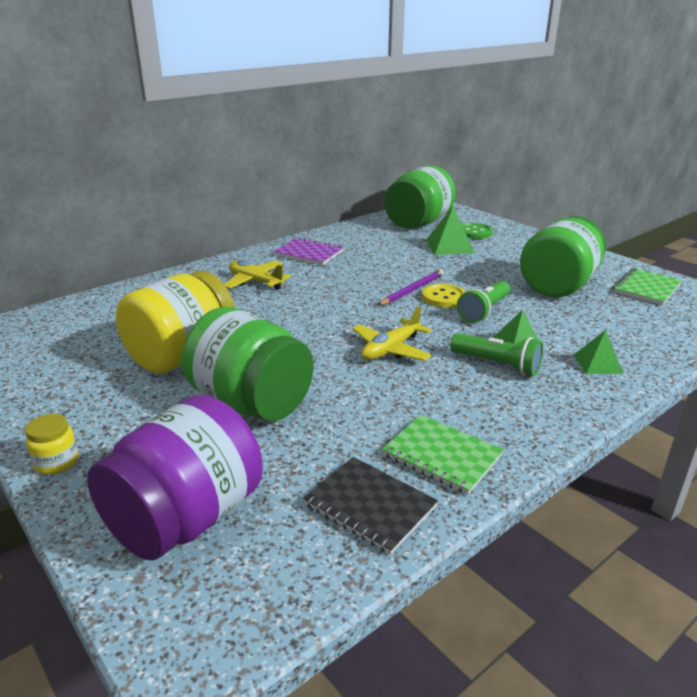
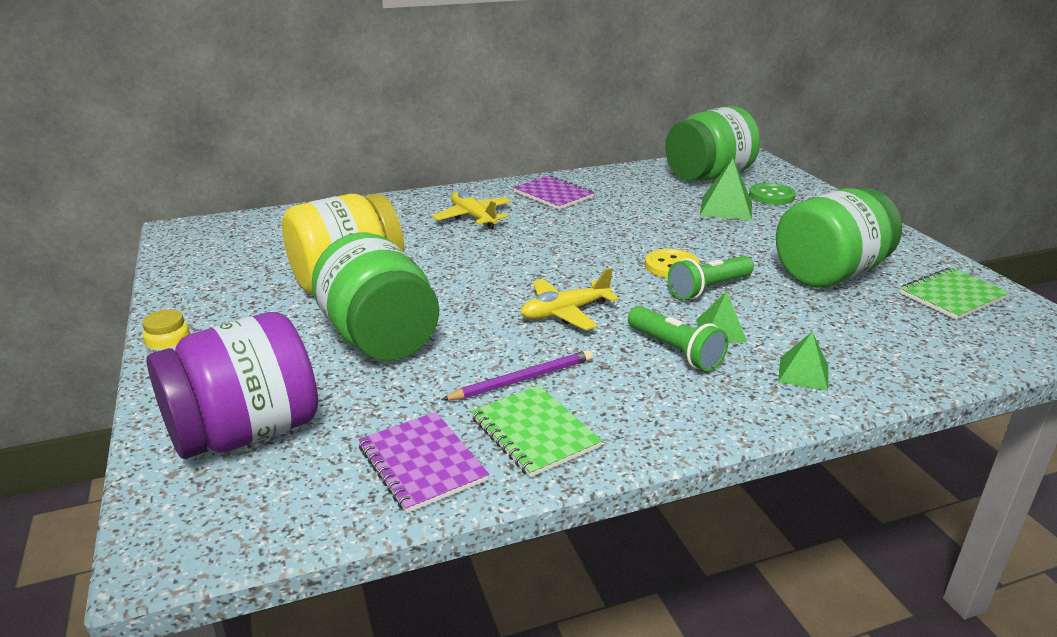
camera: 20 degrees right, 0 degrees up
black notebook [303,457,438,554] -> purple notebook [358,412,489,513]
purple pencil [377,269,444,306] -> purple pencil moved to [441,350,593,400]

